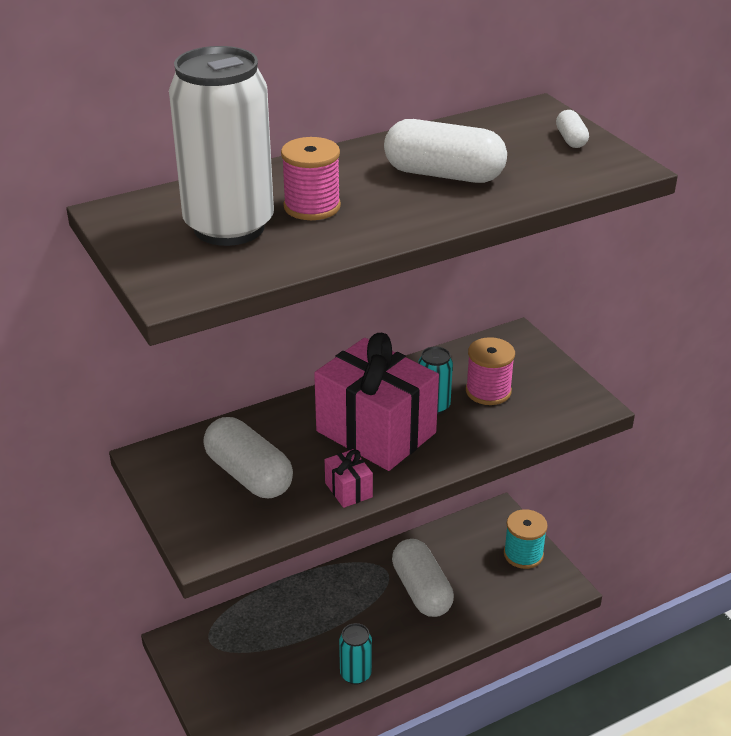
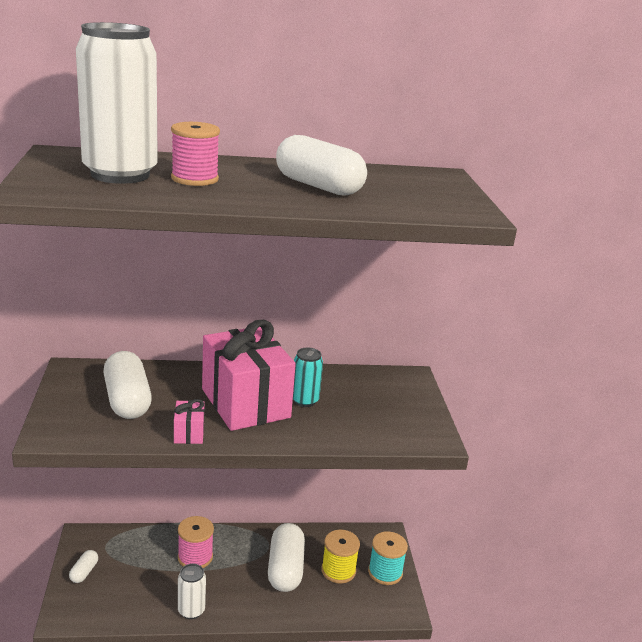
camera: 20 degrees right, 10 degrees down
turquoise can [339,623,372,685] -> white can [178,564,206,619]
pink spool [466,337,515,405] -> pink spool moved to [178,516,214,568]
white capsule [556,110,589,148] -> white capsule moved to [69,550,98,583]
none -> yellow spool [321,530,360,584]

